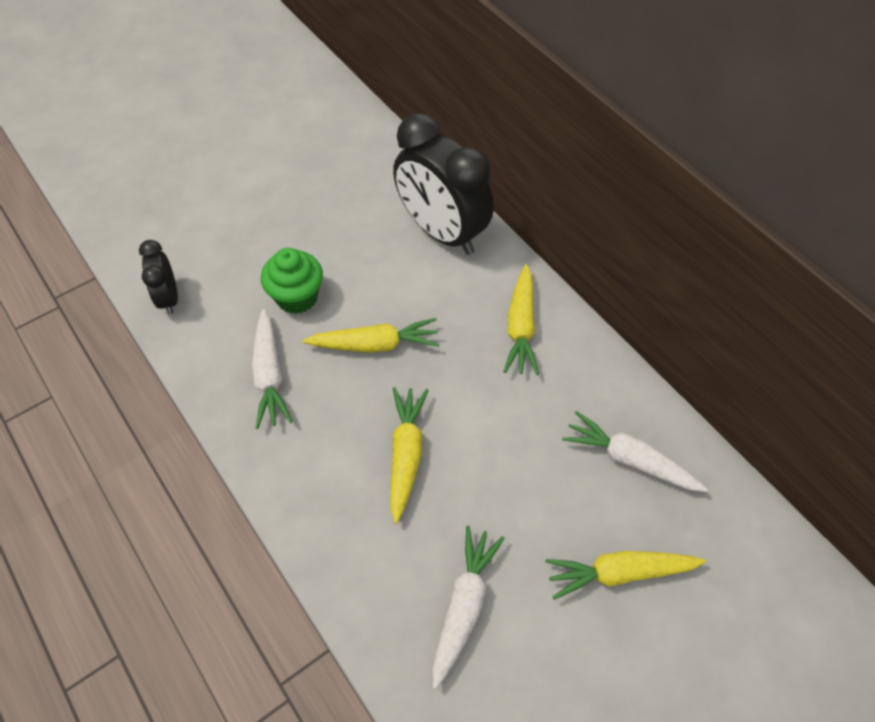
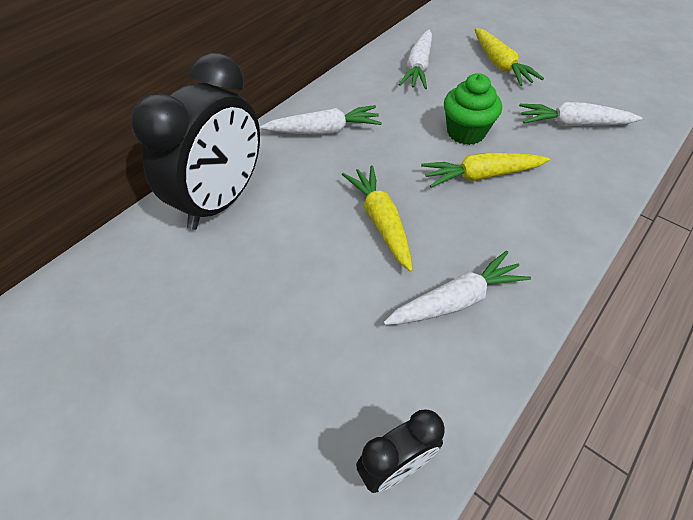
camera: 105 degrees left, 5 degrees down
green cupcake [261,248,323,314] -> green cupcake moved to [444,73,502,145]
yellow carrot [503,264,539,375] -> white carrot [260,105,382,135]

